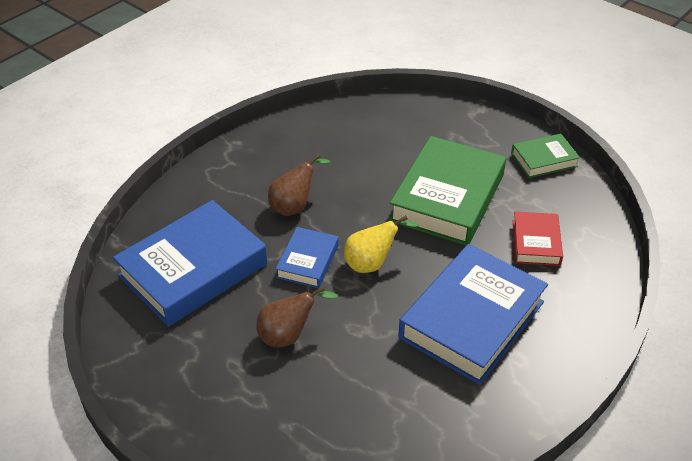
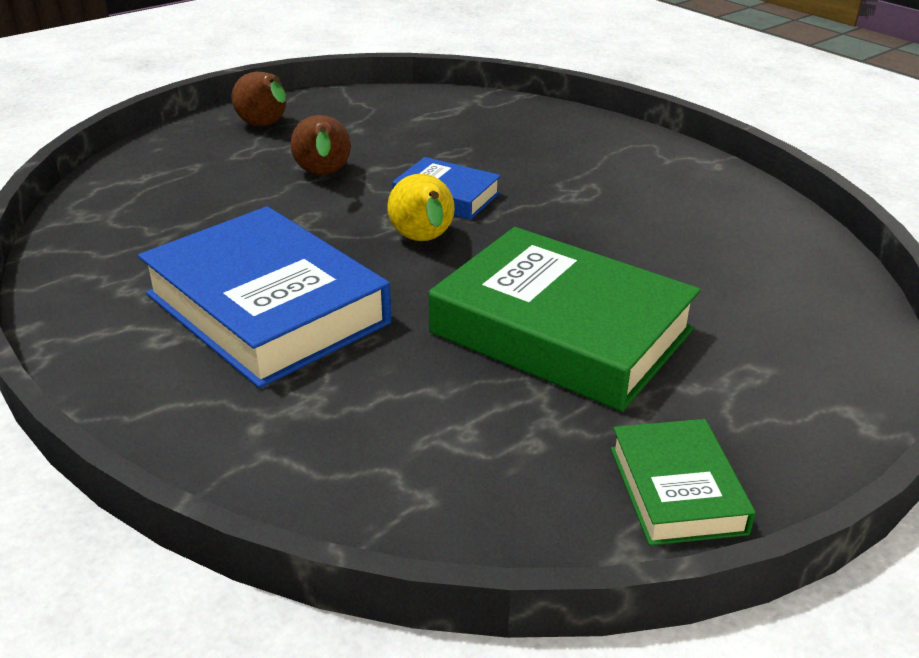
camera: 100 degrees right, 10 degrees down
blue book [113,200,267,327] -> none
brown pear [268,154,330,216] -> brown pear moved to [232,72,286,126]
red book [513,211,563,266] -> none

